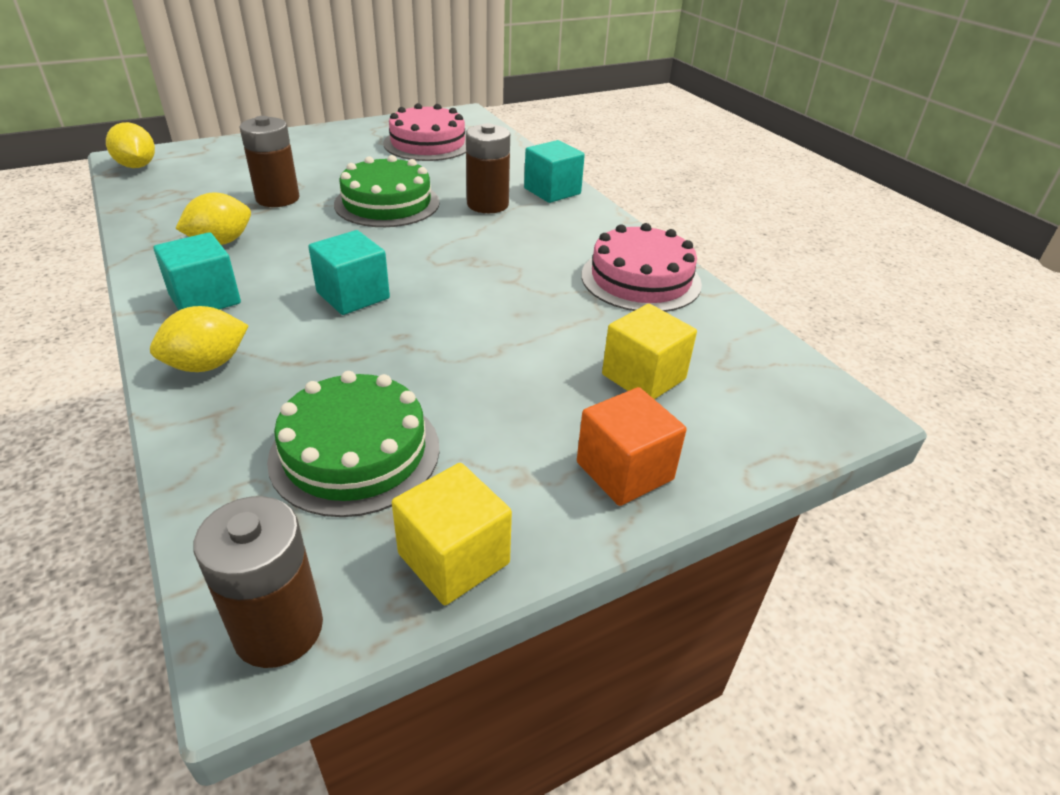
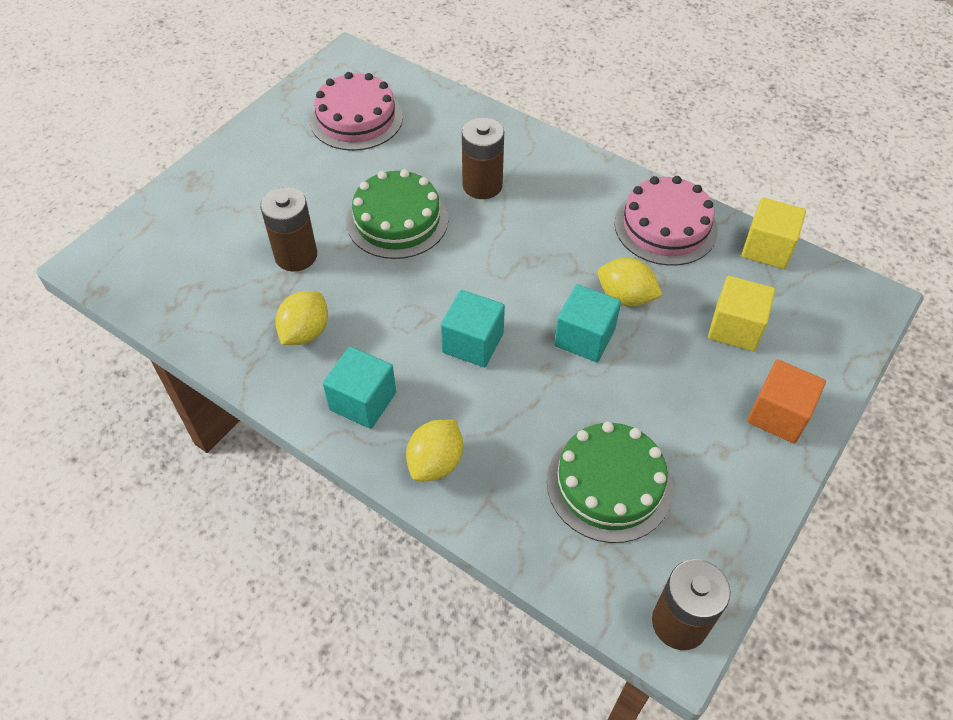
camera: 25 degrees left, 15 degrees up
yellow lemon [106,122,155,168] -> yellow lemon moved to [598,258,663,307]
yellow cube [392,463,512,605] -> yellow cube moved to [742,198,806,269]
turquoise cube [524,140,585,203] -> turquoise cube moved to [554,284,621,362]

